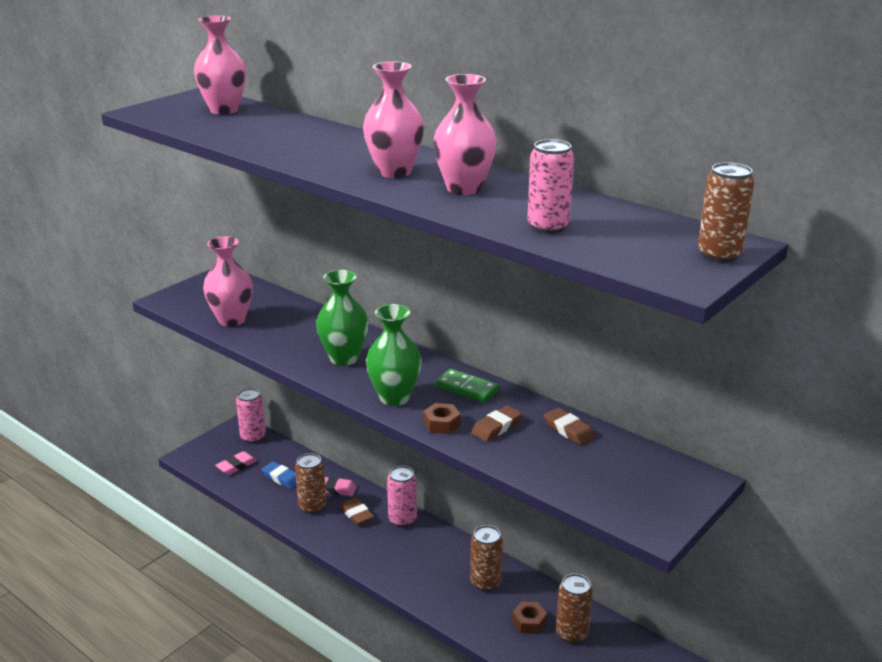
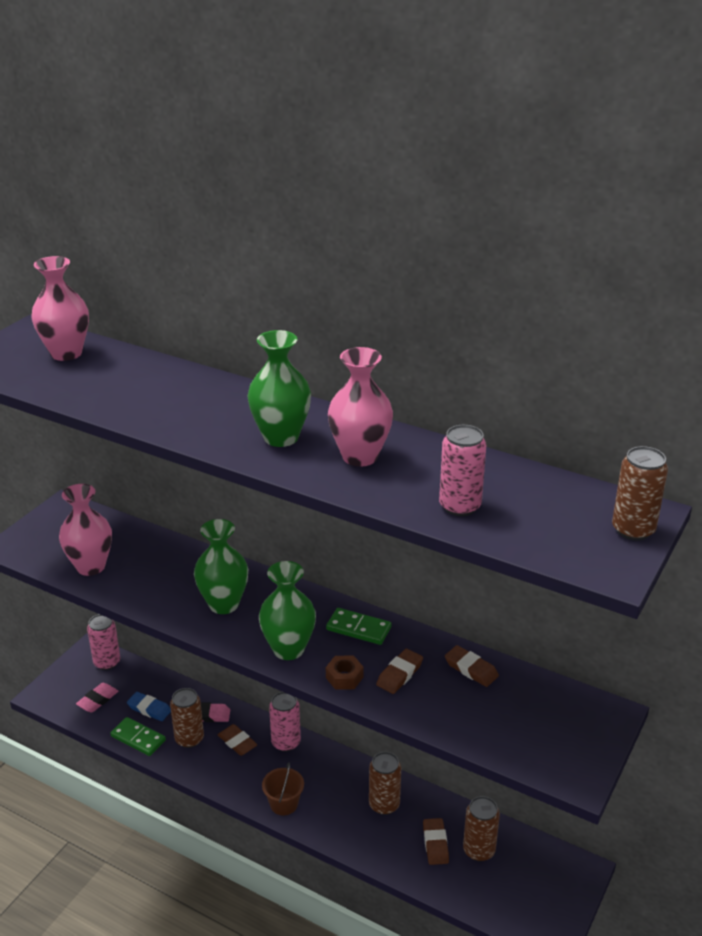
camera: 10 degrees left, 5 degrees up
pink vase [363,61,424,178] -> green vase [247,330,311,447]
brown nut [512,602,547,634] -> brown eraser [423,818,449,865]
none -> green domino [110,717,166,756]
none -> brown bucket [262,762,304,815]

